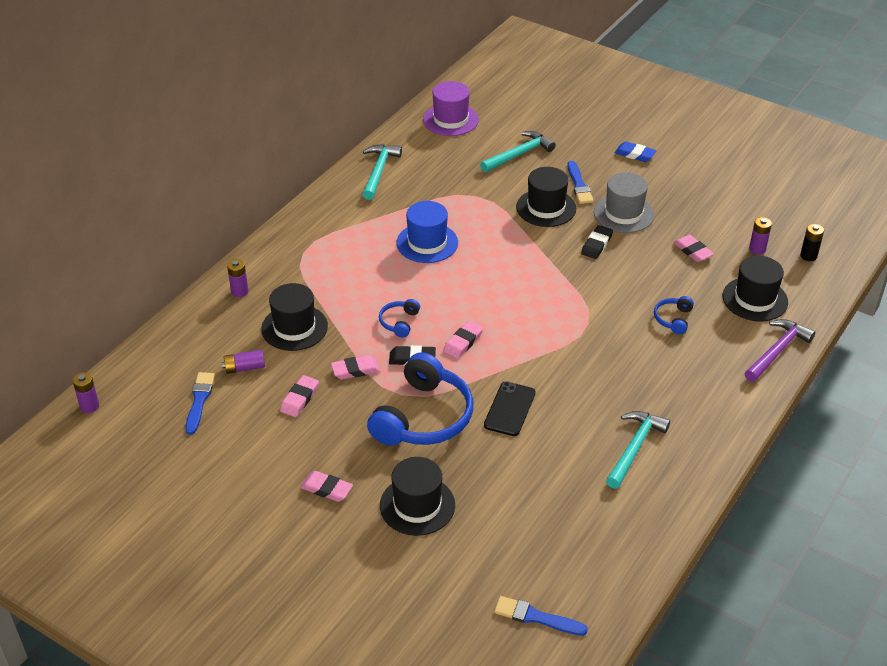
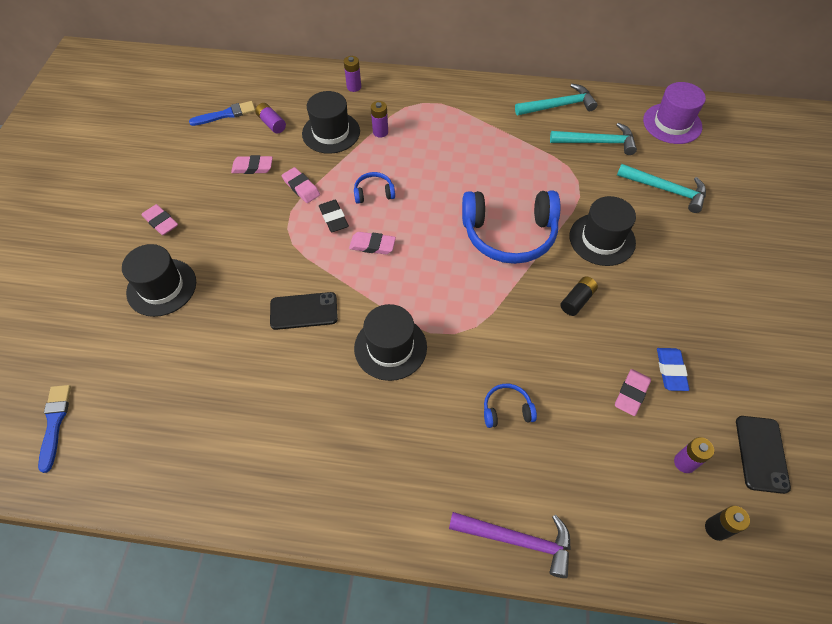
camera: 65 degrees right, 15 degrees up
purple battery [73,372,99,413] -> purple battery moved to [371,101,388,138]
pink eraser [300,471,353,502] -> pink eraser turned 45 degrees counterclockwise [142,204,178,235]
blue headphones [367,352,473,446] -> blue headphones moved to [462,191,560,264]
blue hat [396,201,458,263] -> none
blue brush [567,161,594,204] -> none
black eraser [581,225,613,259] -> black battery [560,276,598,316]
grey hat [594,172,654,233] -> none
turquoise hammer [606,411,670,489] -> turquoise hammer moved to [550,123,637,155]
blue eraser [615,141,657,162] -> blue eraser moved to [657,348,689,391]
black hat [723,256,788,321] -> black hat moved to [354,304,427,381]
none -> black phone [736,416,791,494]

